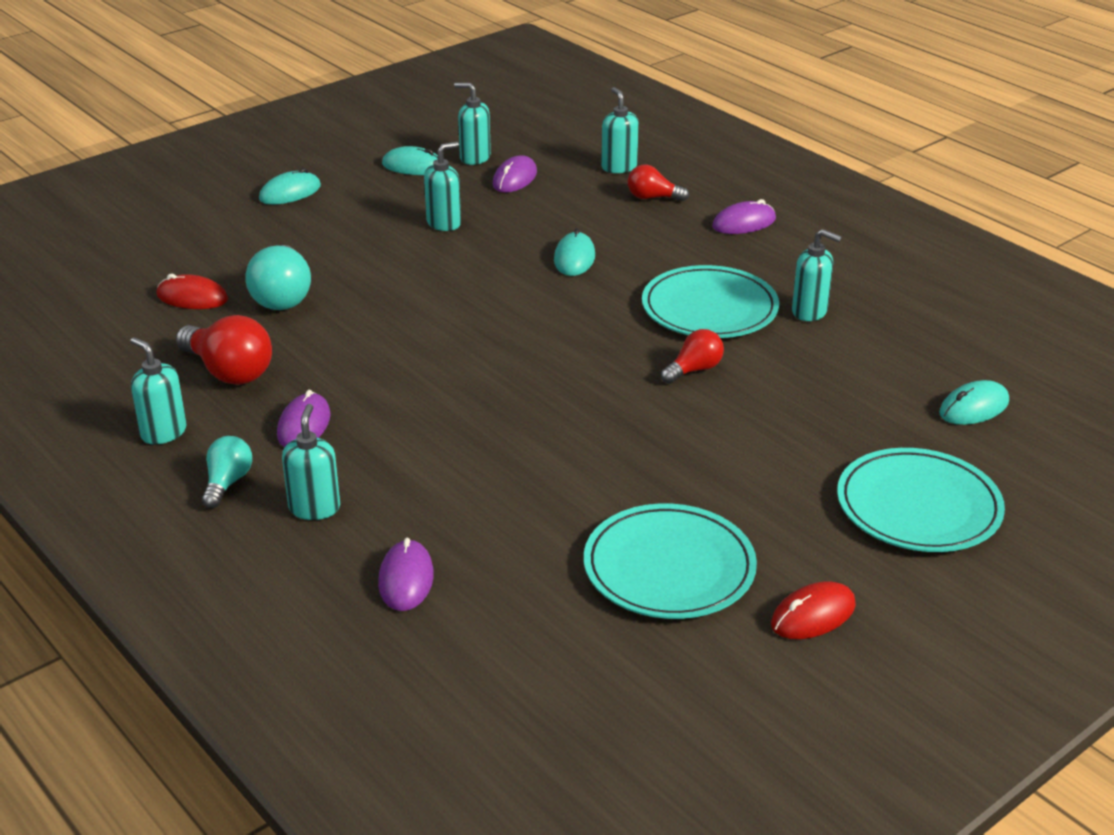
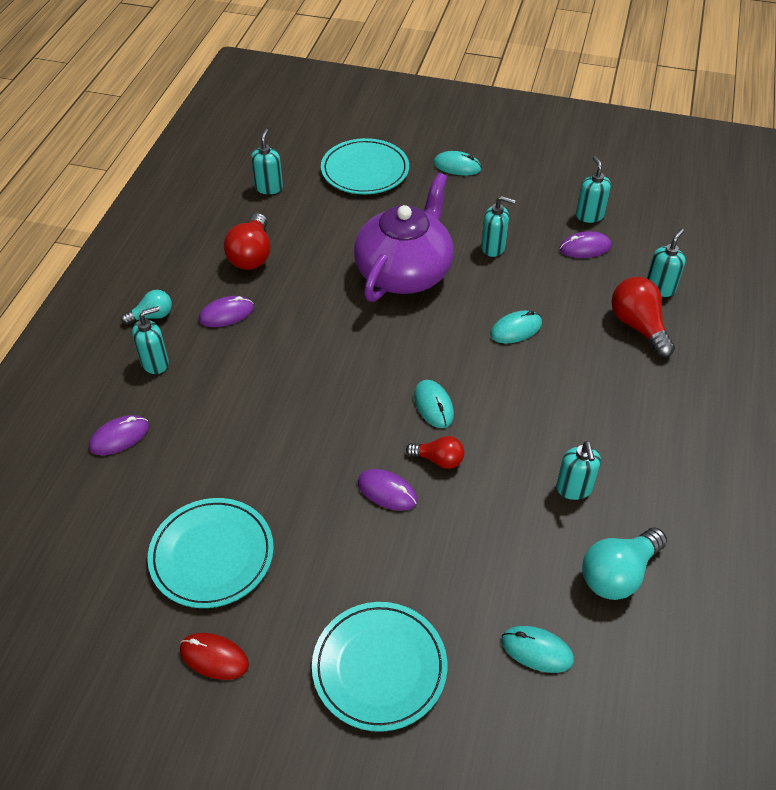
camera: 55 degrees right, 15 degrees up
turquoise soap dispenser [130,337,186,445] -> turquoise soap dispenser moved to [251,129,283,194]
red mouse [156,274,228,309] -> none
turquoise light bulb [245,245,311,310] -> turquoise light bulb moved to [582,527,667,600]
turquoise mouse [382,146,438,175] -> turquoise mouse moved to [414,380,454,428]
red light bulb [628,165,689,201] -> red light bulb [612,277,675,358], size x1.67
turquoise plate [642,265,779,338] -> turquoise plate moved to [321,138,409,194]
purple mouse [712,199,776,234] -> purple mouse moved to [358,469,417,511]
none -> purple teapot [354,173,454,302]

